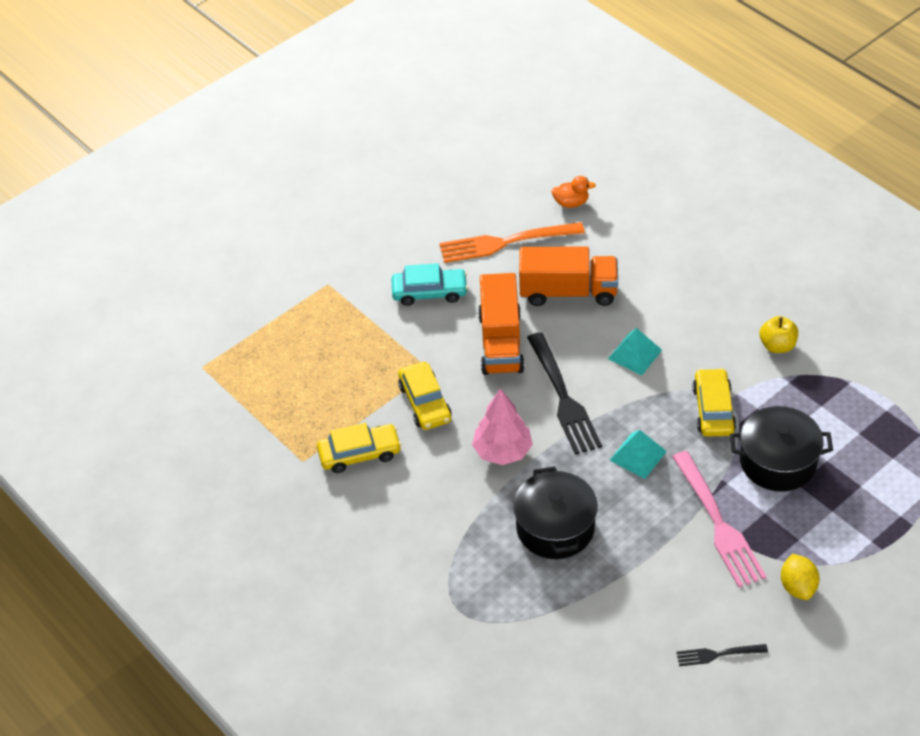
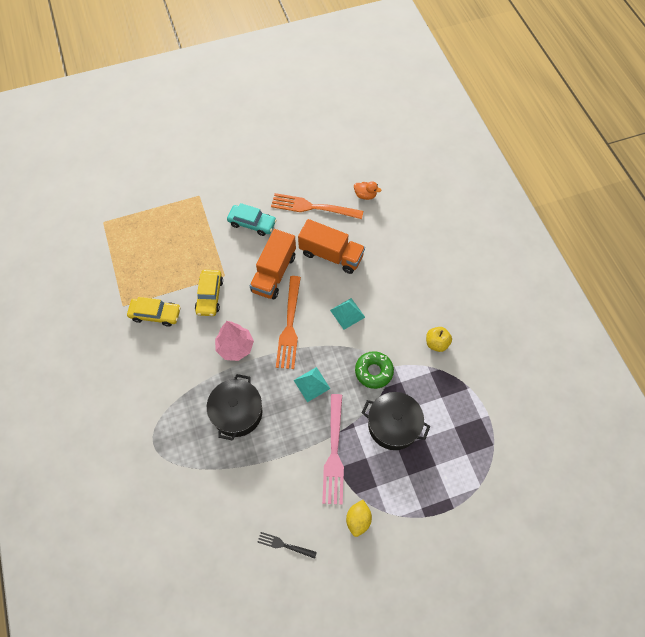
camera: 20 degrees right, 15 degrees up
black fork [527,332,602,455] -> orange fork [276,276,301,369]
yellow car [692,368,736,437] -> green donut [355,351,394,389]

